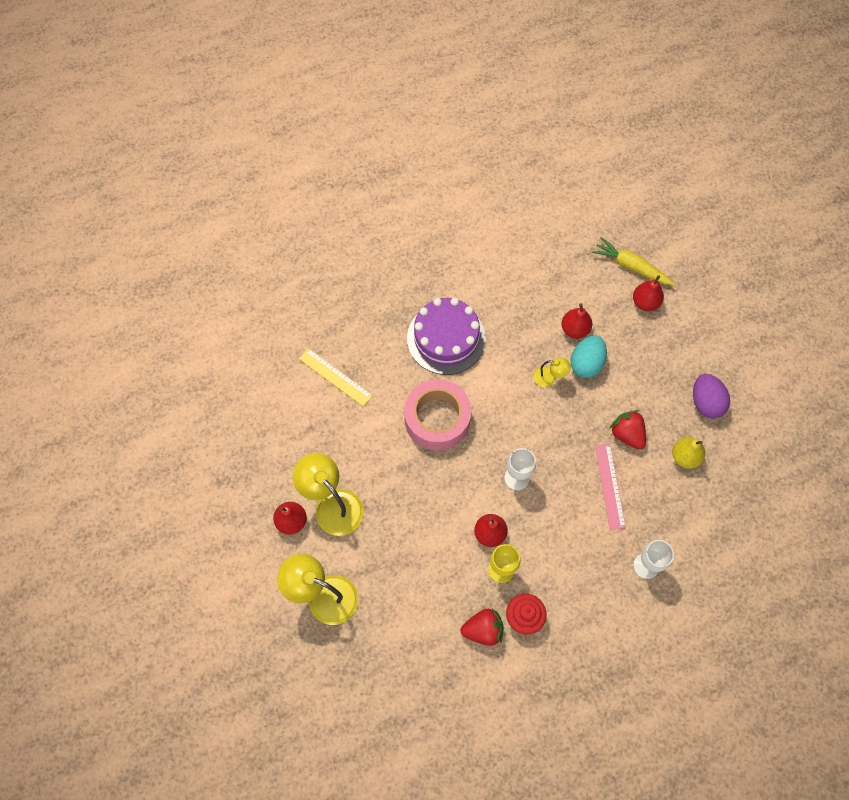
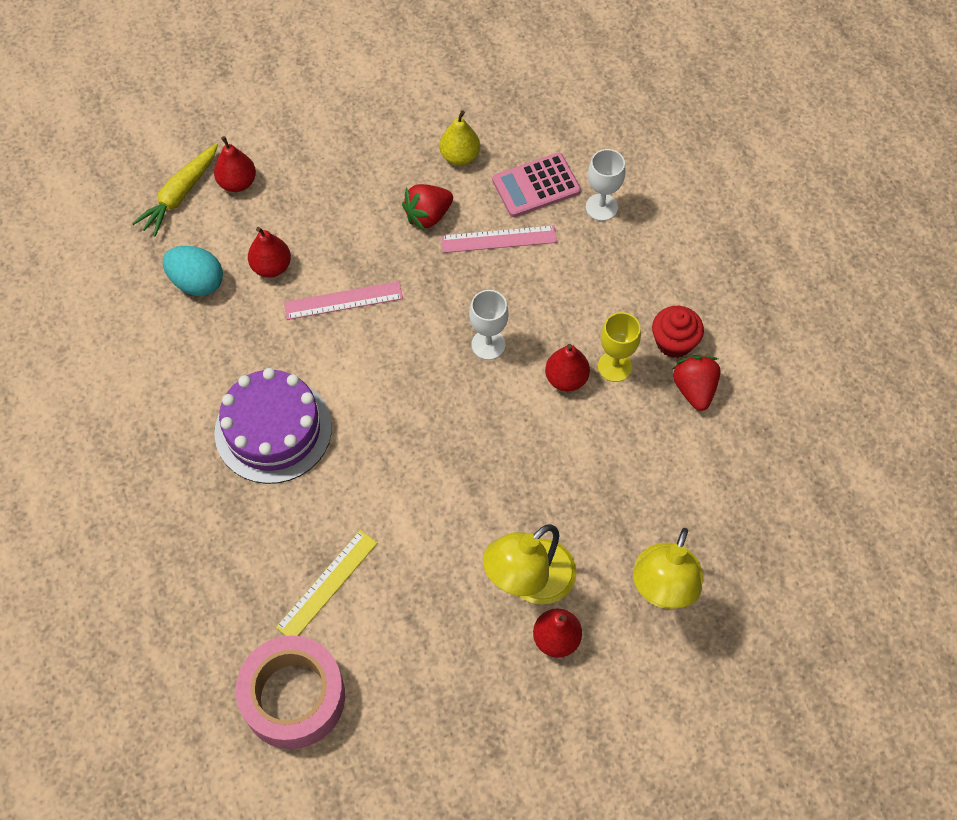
camera: 90 degrees left, 5 degrees down
pink tape [404,379,471,451] -> pink tape moved to [236,635,345,749]
yellow lamp [533,358,571,387] -> pink ruler [284,281,403,320]
turquoise egg [570,336,607,378] -> turquoise egg moved to [163,246,223,296]
purple egg [693,374,730,419] -> none
none -> pink calculator [492,153,581,217]

